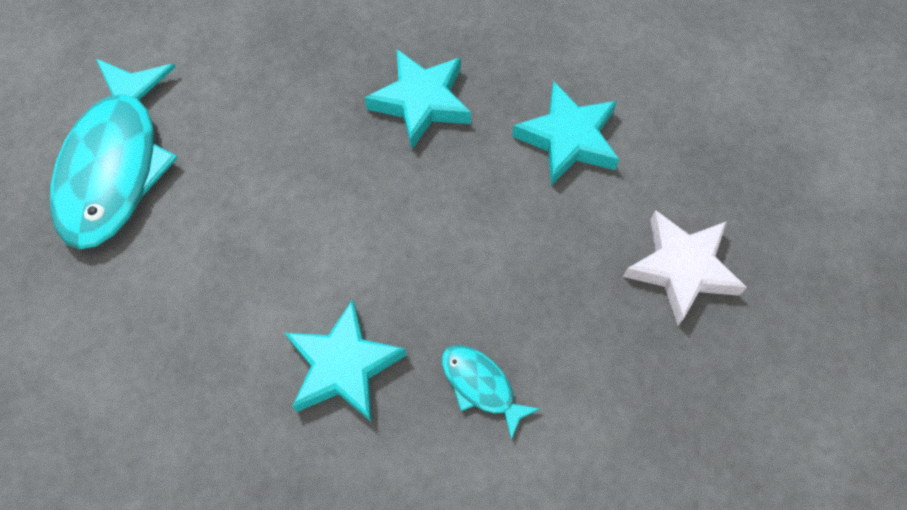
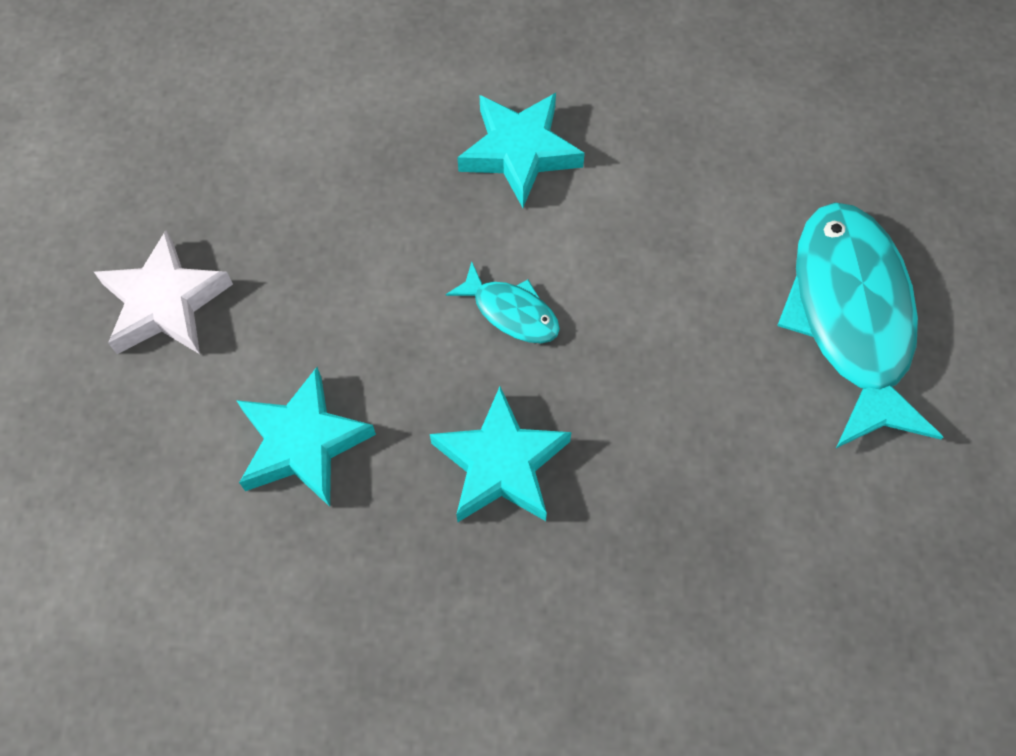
camera: 170 degrees right, 0 degrees up
turquoise fish [442,345,540,440] -> turquoise fish moved to [446,262,560,343]

